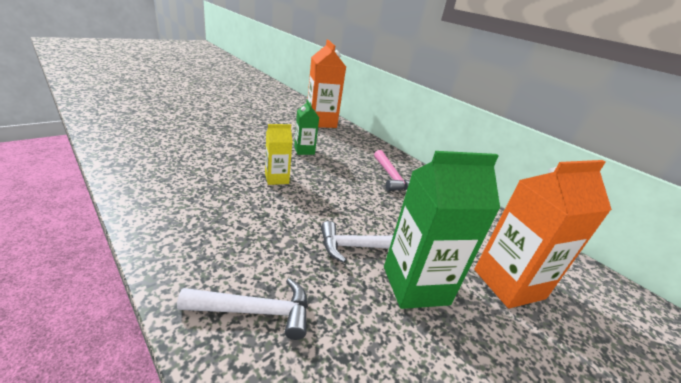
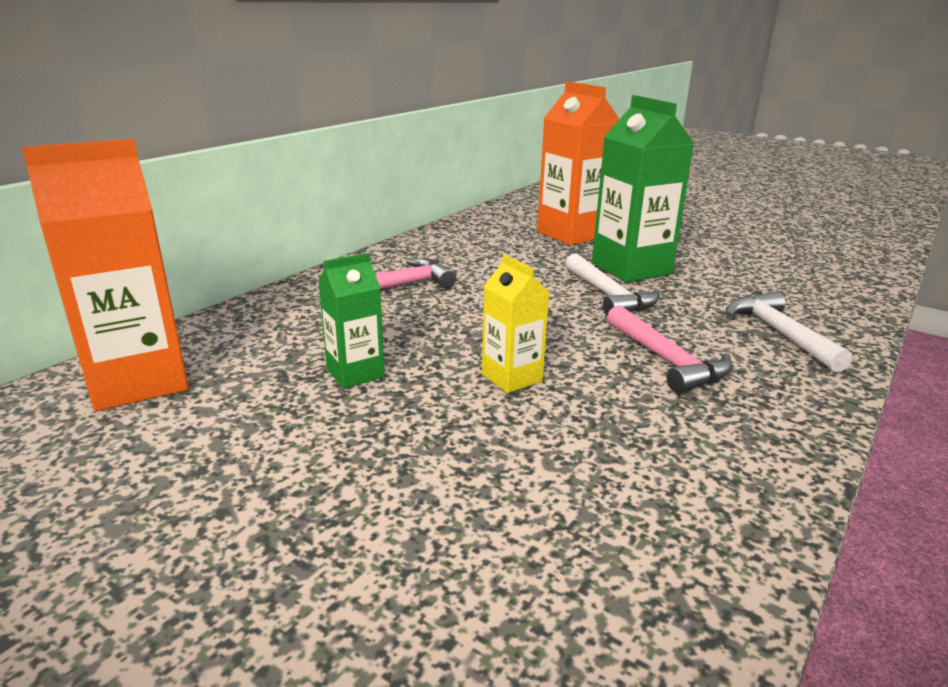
camera: 100 degrees left, 5 degrees down
none -> pink hammer [607,305,733,393]

